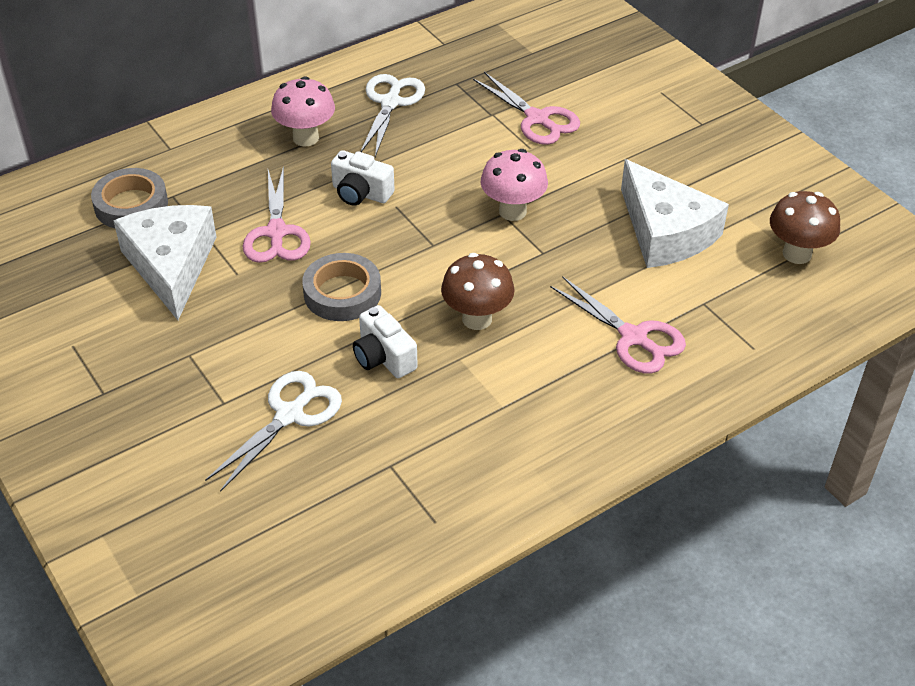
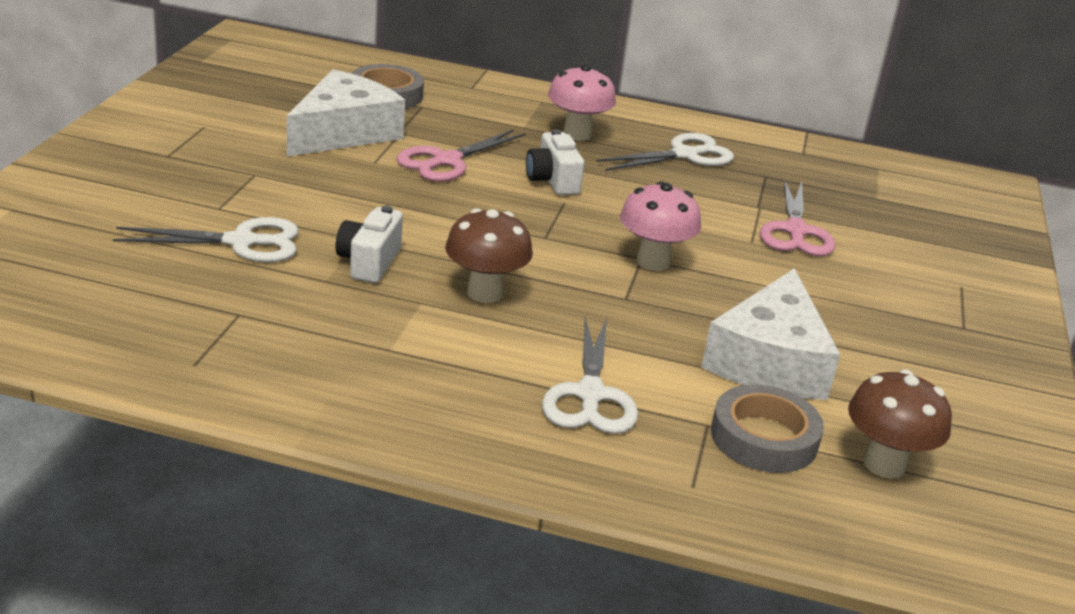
camera: 45 degrees right, 15 degrees down
grey tape [302,253,381,321] -> grey tape moved to [711,384,824,473]
pink scissors [550,276,686,373] -> white scissors [542,316,638,434]

